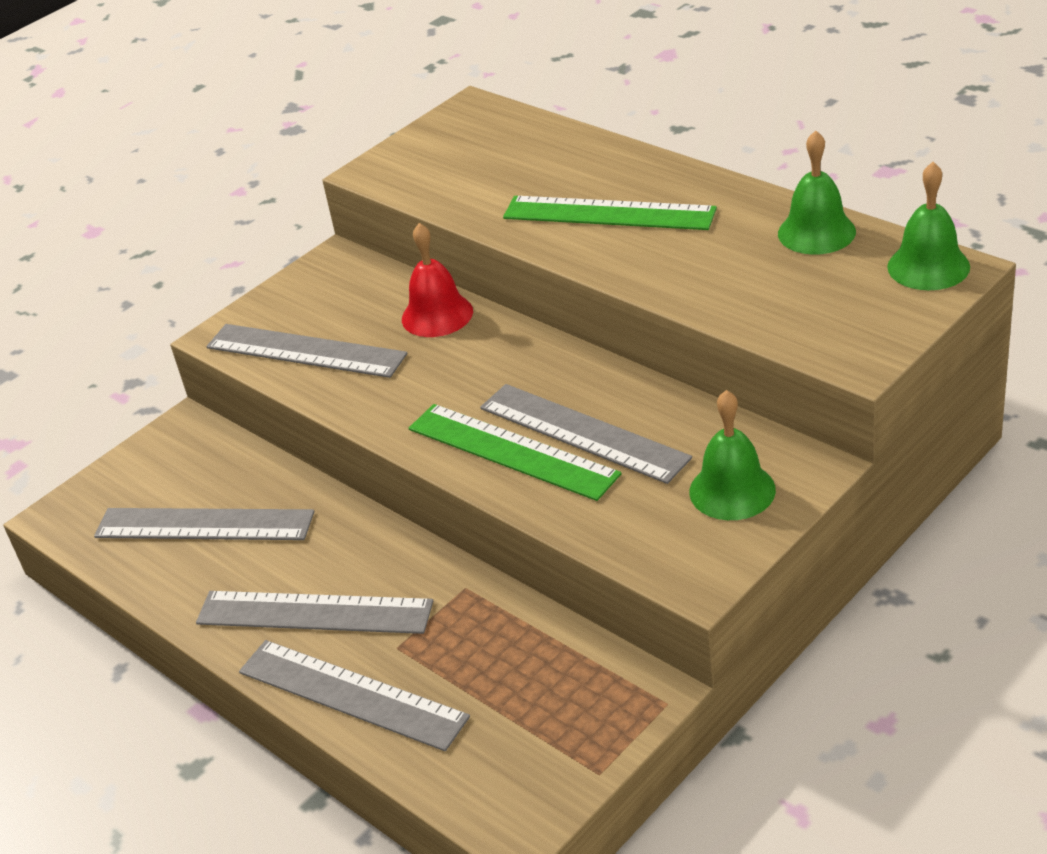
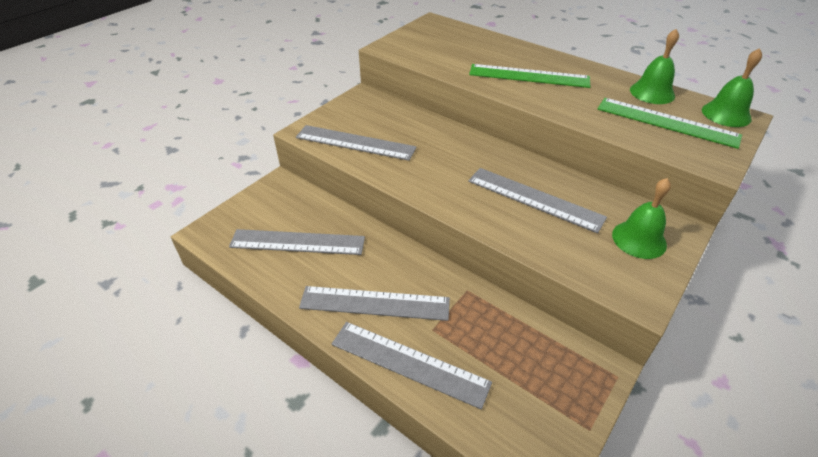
camera: 10 degrees left, 5 degrees up
red bell [402,223,473,337] -> none
green ruler [409,404,622,501] -> green ruler moved to [598,98,742,149]

